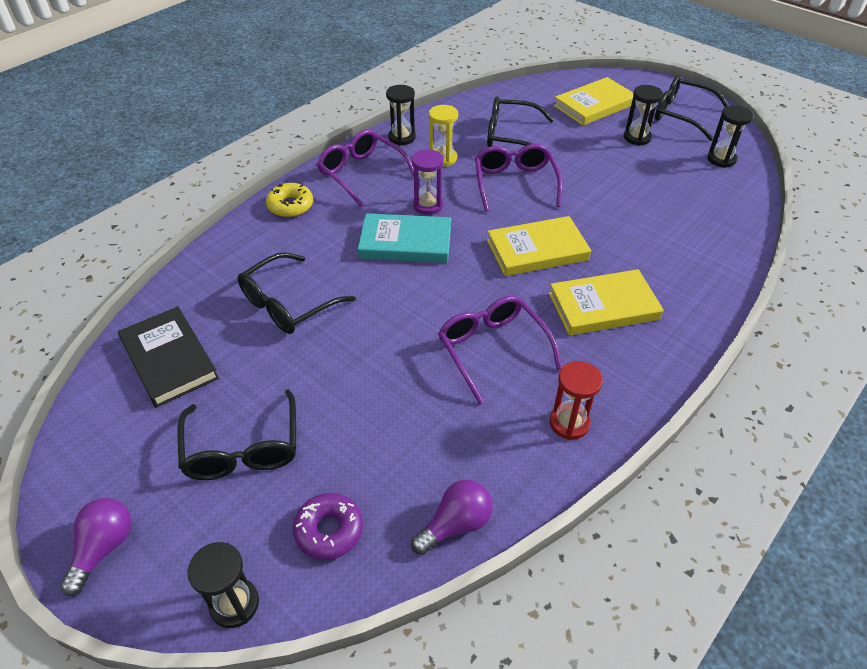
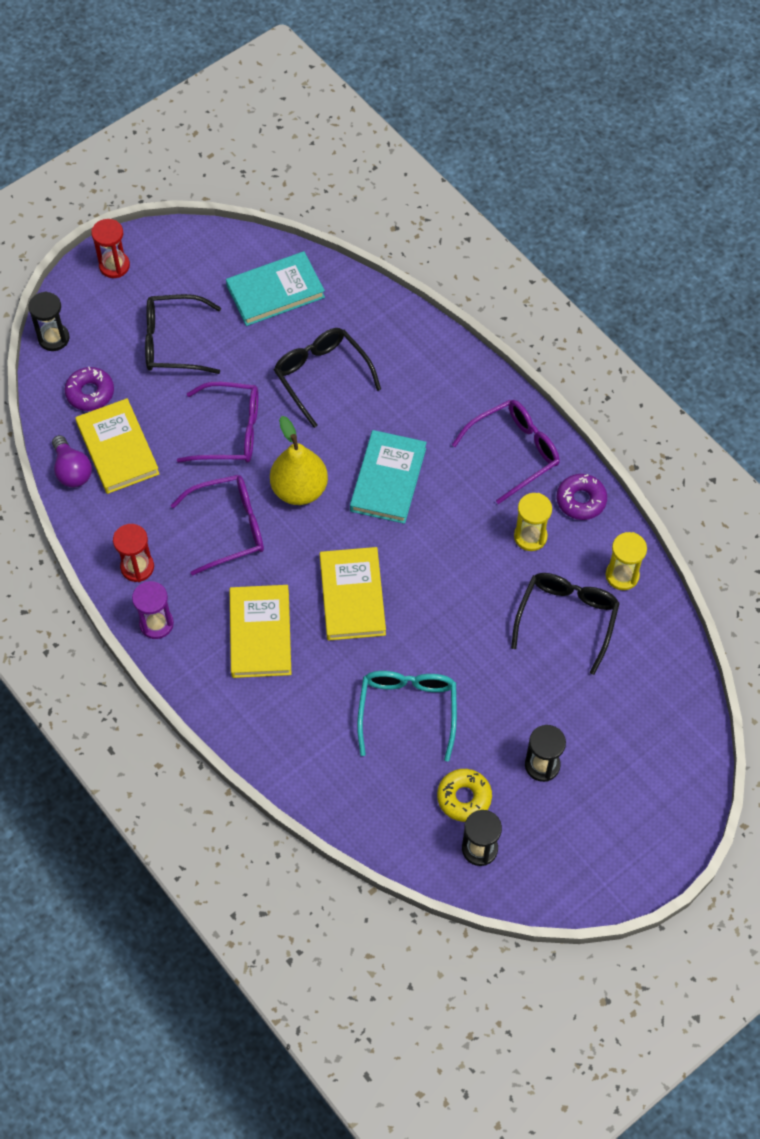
camera: 100 degrees right, 15 degrees up
purple light bulb [60,498,132,596] -> red hourglass [91,219,130,278]
black book [118,306,219,408] -> turquoise book [226,251,325,326]
yellow donut [266,183,313,217] -> yellow donut moved to [437,769,492,822]
black hourglass [386,85,416,145] -> purple donut [556,474,607,520]
purple hourglass [412,149,444,215] -> purple hourglass moved to [132,581,174,639]
purple glasses [475,144,562,212] -> purple glasses moved to [177,382,259,463]
yellow book [554,77,633,126] -> yellow book moved to [75,398,160,494]
black glasses [655,75,729,141] -> none
none -> yellow pear [270,416,328,505]
none -> turquoise glasses [357,671,457,761]
none -> yellow hourglass [606,532,647,590]

